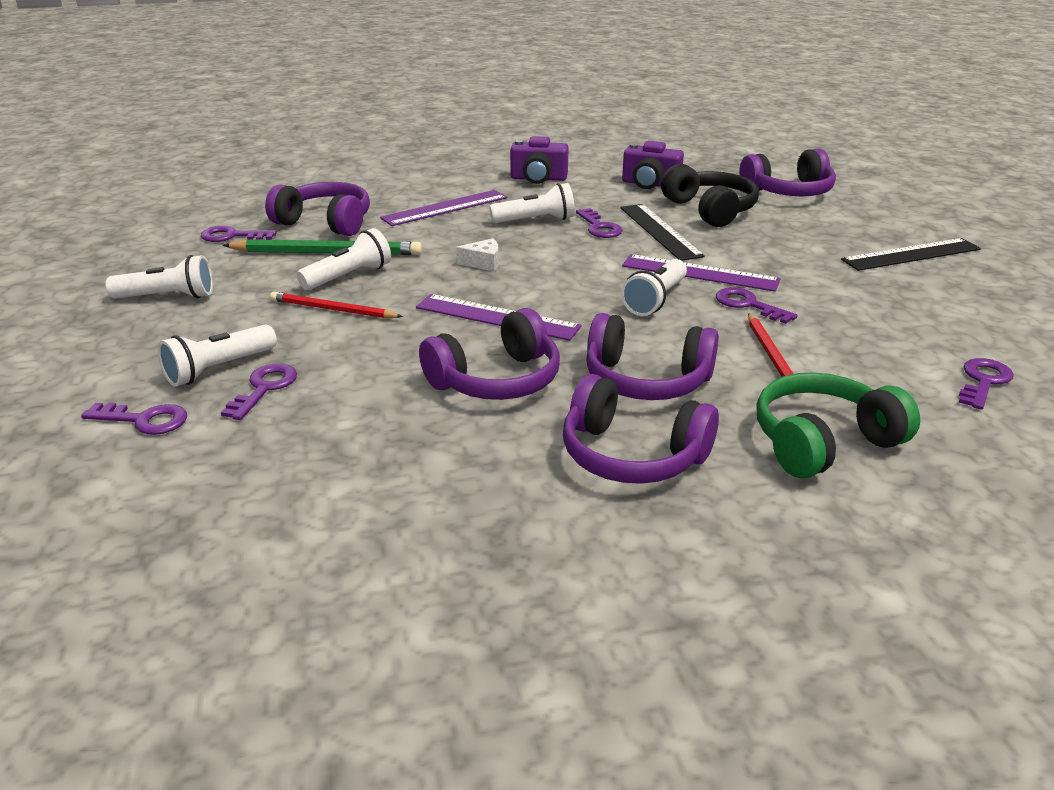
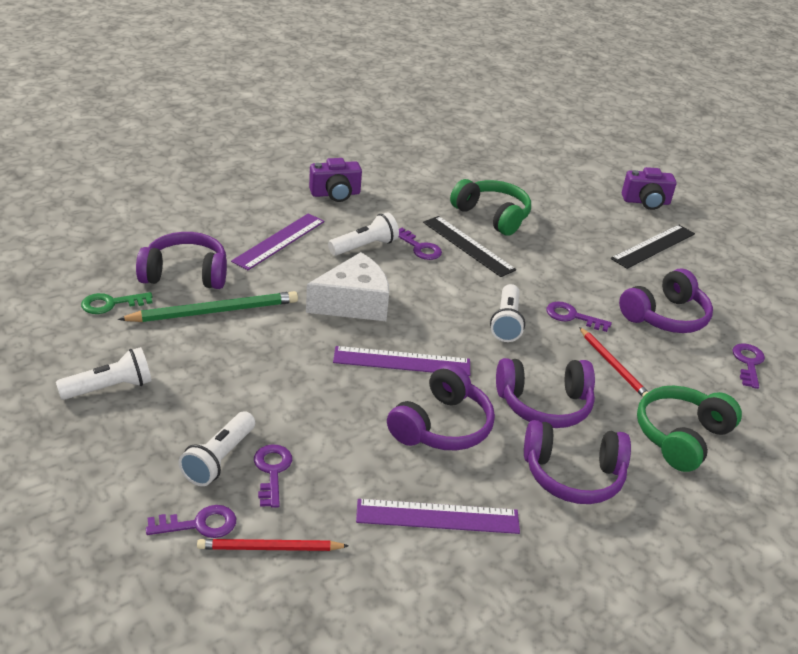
camera: 25 degrees left, 5 degrees up
purple key [201,226,277,242] -> green key [81,292,152,314]
red pencil [270,292,403,319] -> red pencil moved to [197,539,349,551]
white flashlight [297,228,391,290] -> none
white cheese [456,238,499,271] -> white cheese [306,252,389,321], size x2.24
purple camera [622,141,684,189] -> purple camera moved to [622,167,677,210]
purple ruler [622,254,781,292] -> purple ruler moved to [356,499,520,534]
black headphones [661,164,759,227] -> green headphones [450,179,531,236]
purple headphones [739,148,836,196] -> purple headphones moved to [619,268,713,333]

